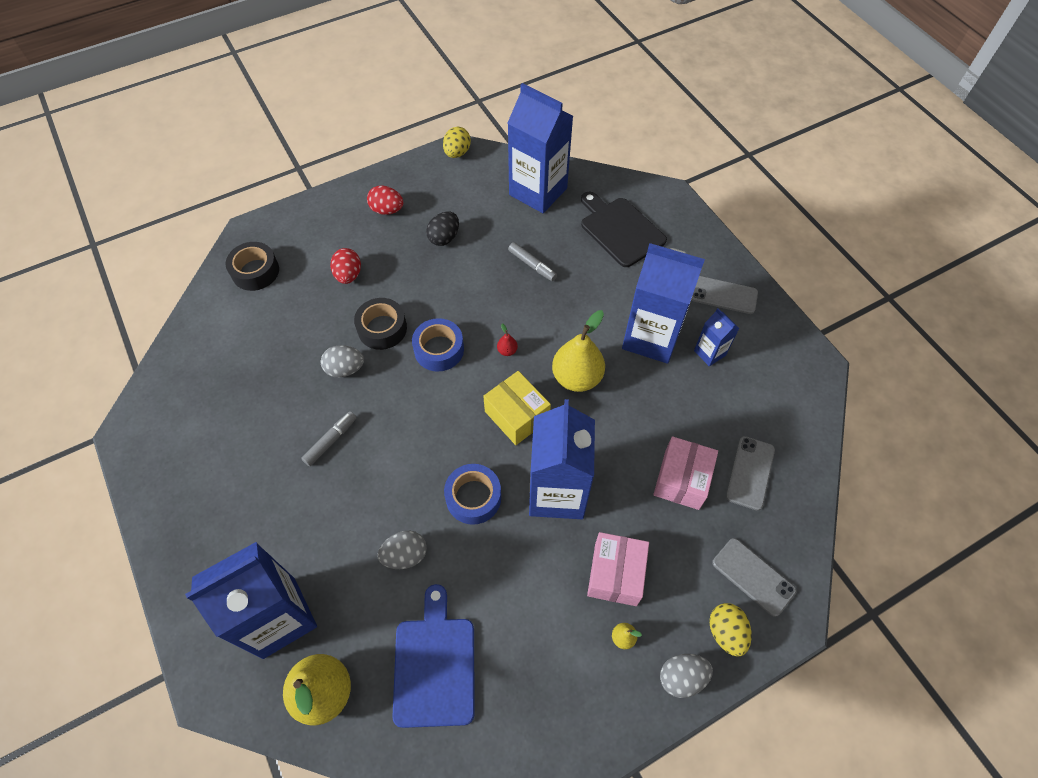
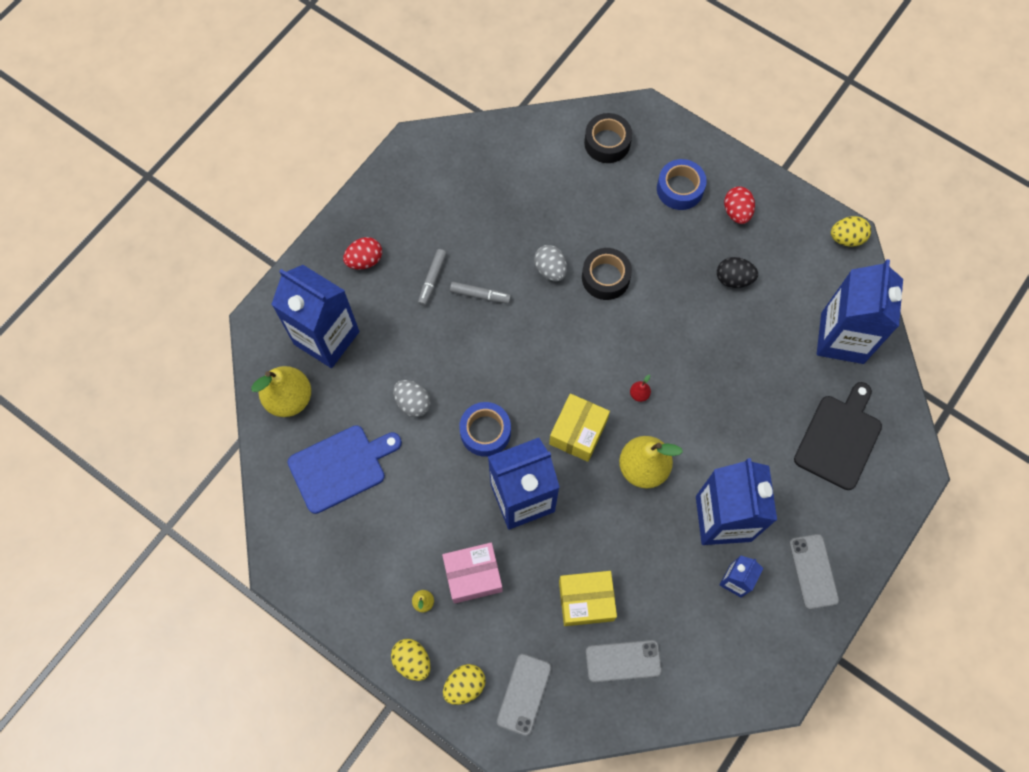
camera: 65 degrees right, 10 degrees up
red egg [330,248,361,284] -> red egg moved to [343,237,382,270]
blue tape [412,318,464,372] -> blue tape moved to [657,159,707,210]
grey marker [508,242,557,281] -> grey marker moved to [418,249,447,306]
pink box [653,436,718,510] -> yellow box [559,571,617,626]
grey egg [660,654,713,698] -> yellow egg [391,639,431,681]

